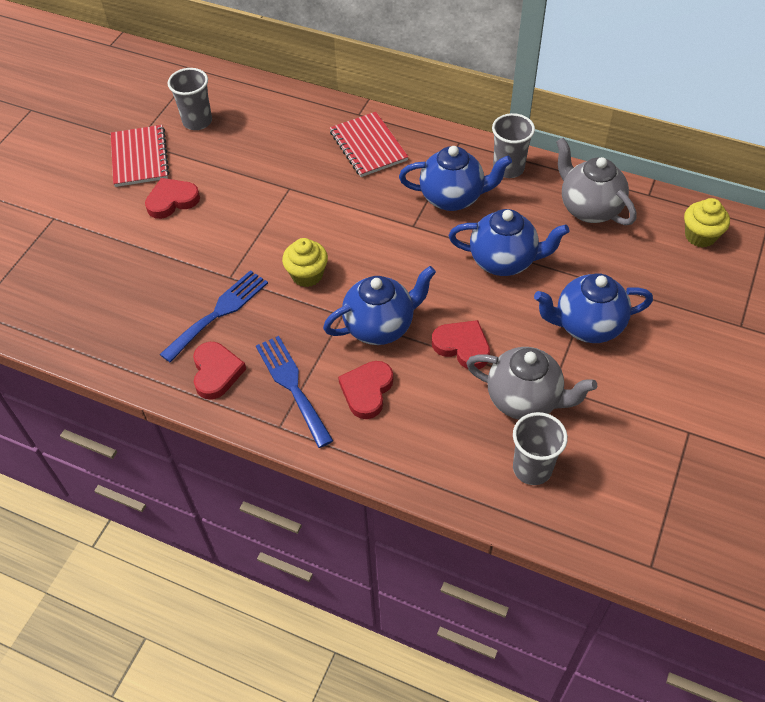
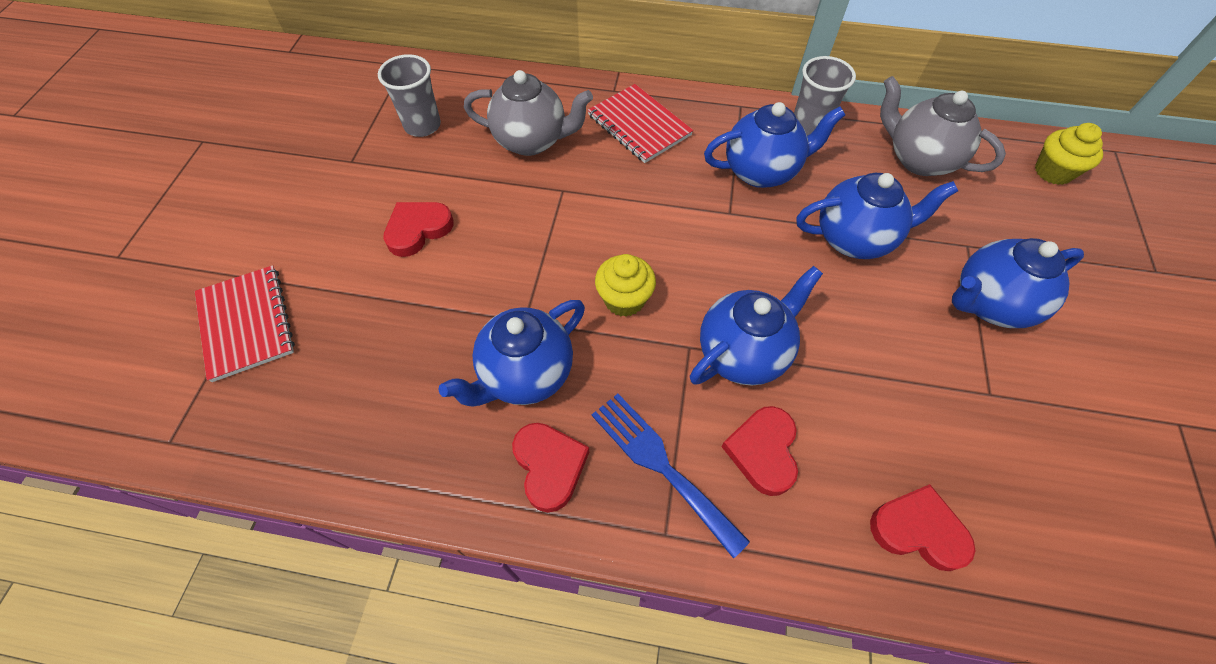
camera: 15 degrees left, 5 degrees up
red notebook [111,125,169,187] -> red notebook moved to [195,265,295,382]
blue fork [160,270,268,363] -> blue teapot [438,300,585,407]
red heart [432,320,490,369] -> red heart moved to [870,484,975,571]
grey teapot [466,347,597,420] -> grey teapot moved to [464,70,593,156]
grey cup [513,412,568,485] -> none

